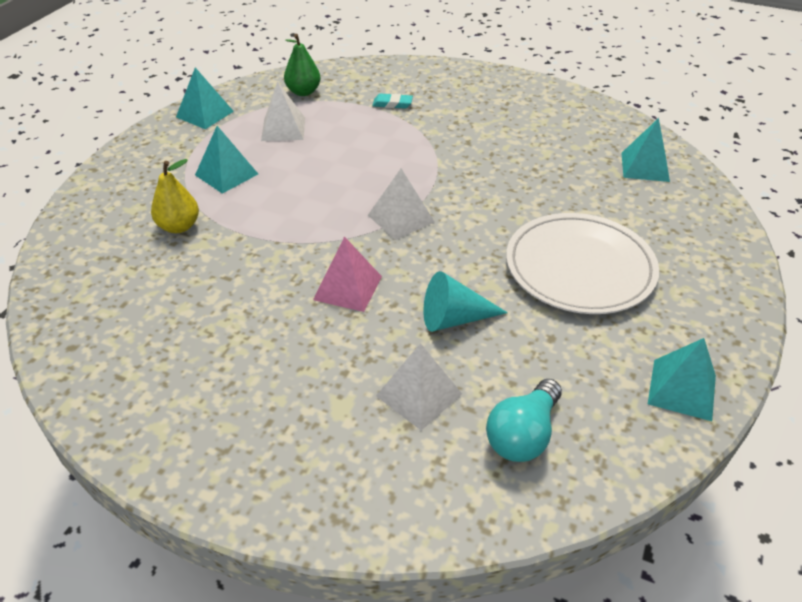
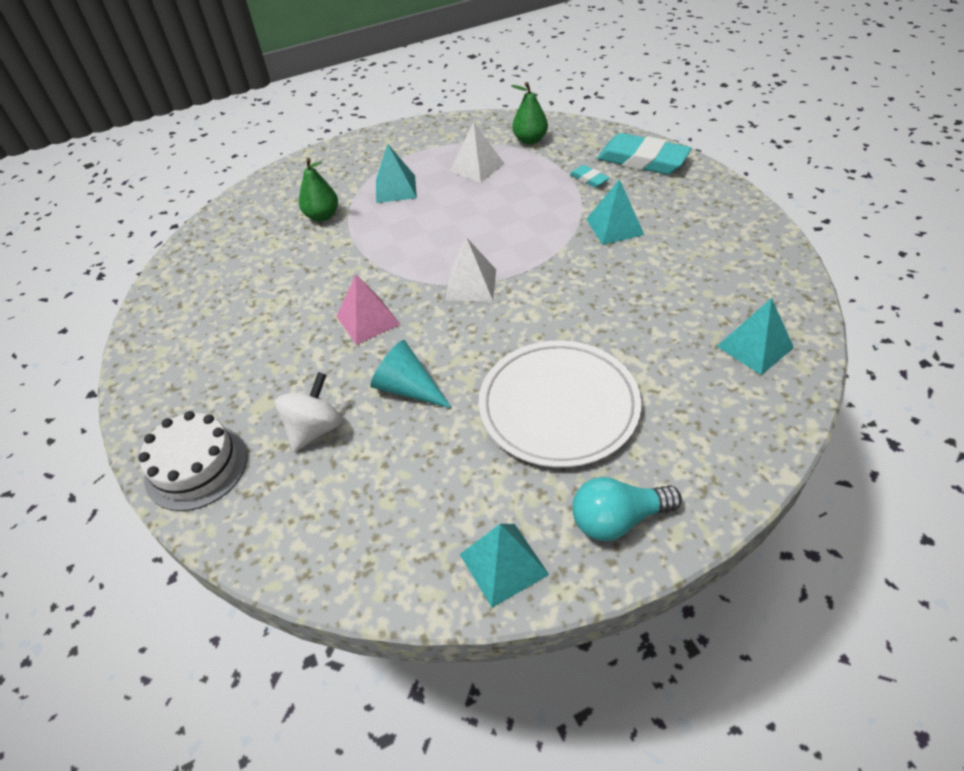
camera: 45 degrees right, 5 degrees up
yellow pear [151,159,199,233] -> green pear [299,158,338,222]
turquoise pyramid [176,67,234,129] -> turquoise pyramid moved to [586,179,644,245]
white pyramid [376,343,462,431] -> white spinning top [275,372,342,452]
turquoise light bulb [486,379,562,462] -> turquoise light bulb moved to [572,477,682,541]
none -> white cake [138,411,247,511]
none -> turquoise eraser [597,133,692,175]

